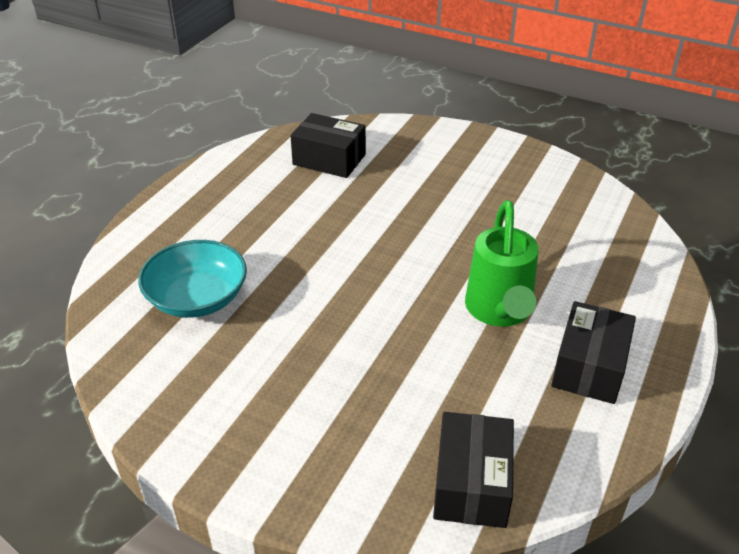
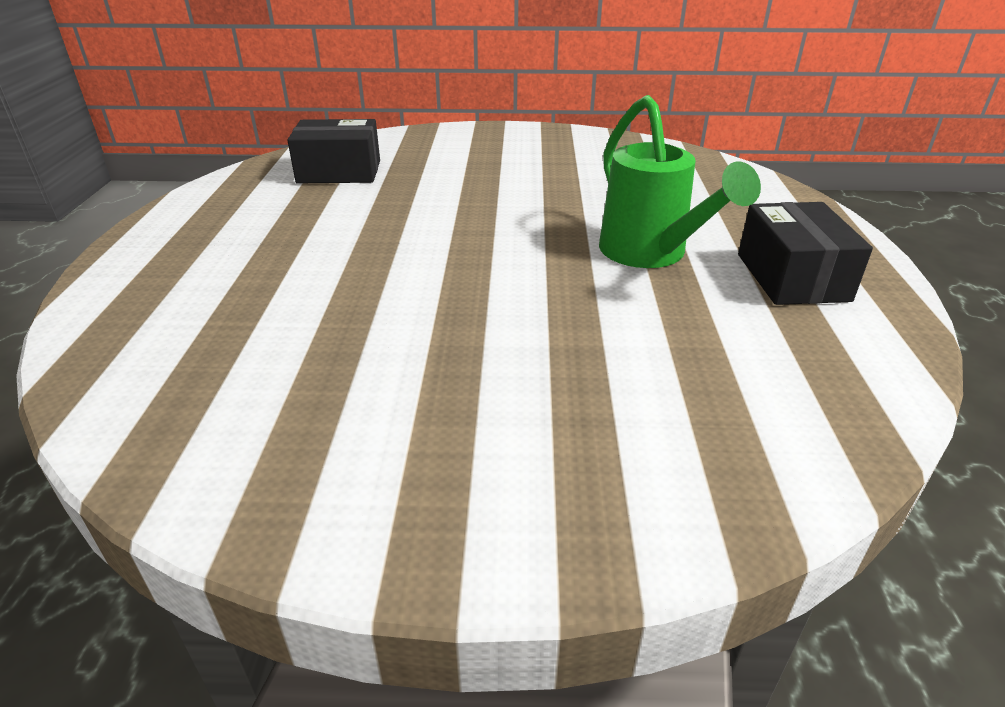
camera: 25 degrees left, 5 degrees down
turquoise bowl [138,240,247,318] -> none
black box [433,412,514,528] -> none

